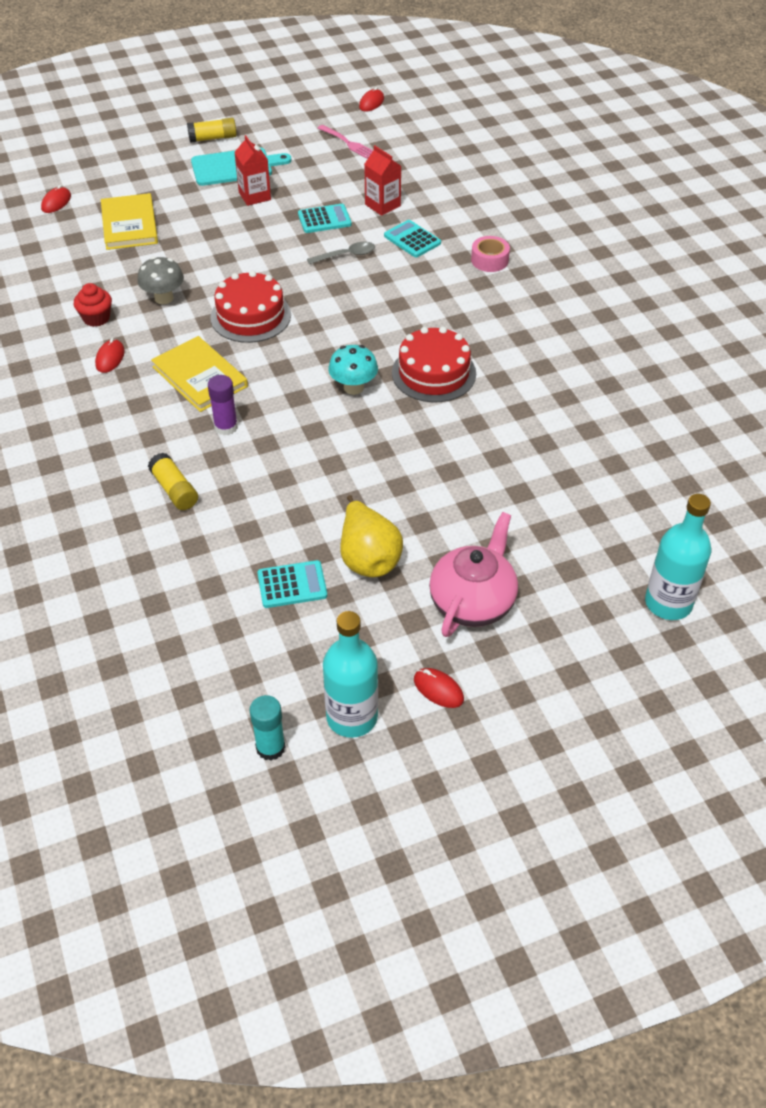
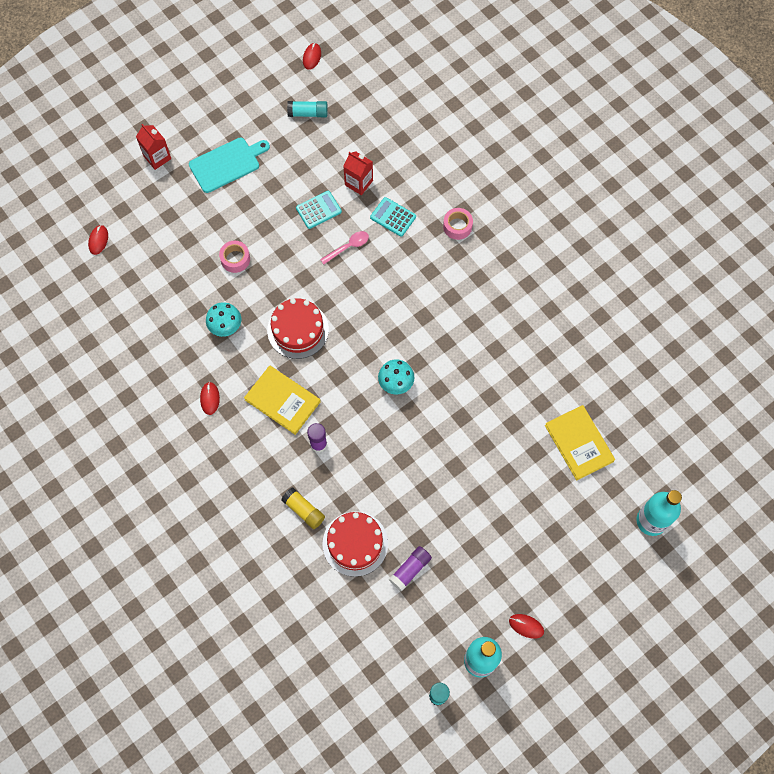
camera: 15 degrees left, 20 degrees up
red cupcake [74,283,112,327] -> none
yellow book [101,193,158,250] -> yellow book moved to [545,405,615,481]
grey mushroom [137,257,184,304] -> turquoise mushroom [206,302,241,337]
yellow glue stick [187,118,237,143] -> none
red carton [234,135,271,206] -> red carton moved to [136,124,171,170]
turquoise calculator [257,560,327,608] -> purple glue stick [389,546,432,591]
grey spoon [307,242,375,264] -> pink spoon [320,231,369,264]
pink fork [318,125,373,159] -> turquoise glue stick [287,101,328,117]
yellow pear [340,495,403,577] -> none
red cake [392,327,476,402] -> red cake moved to [322,511,388,577]
pink teapot [429,512,518,637] -> none
none -> pink tape [219,241,250,273]

